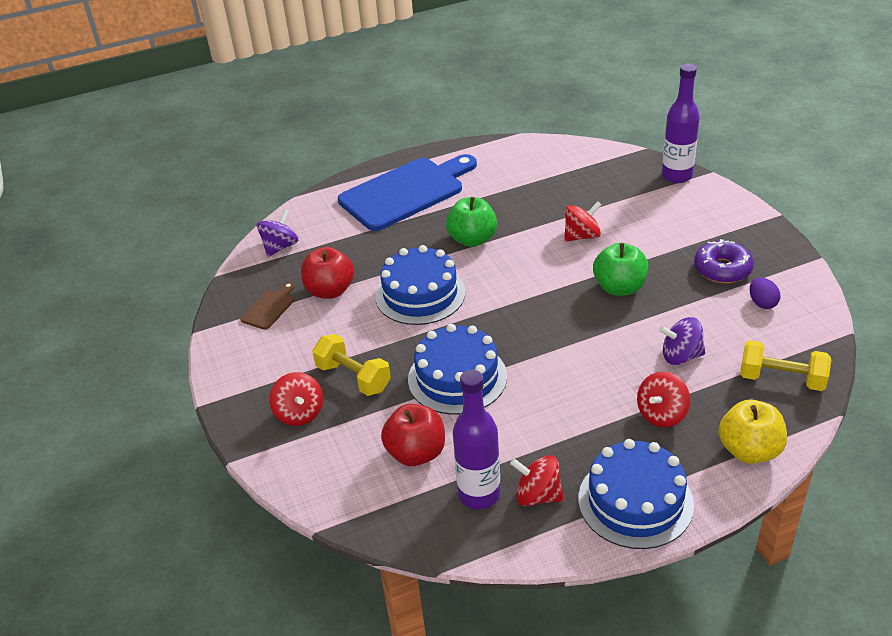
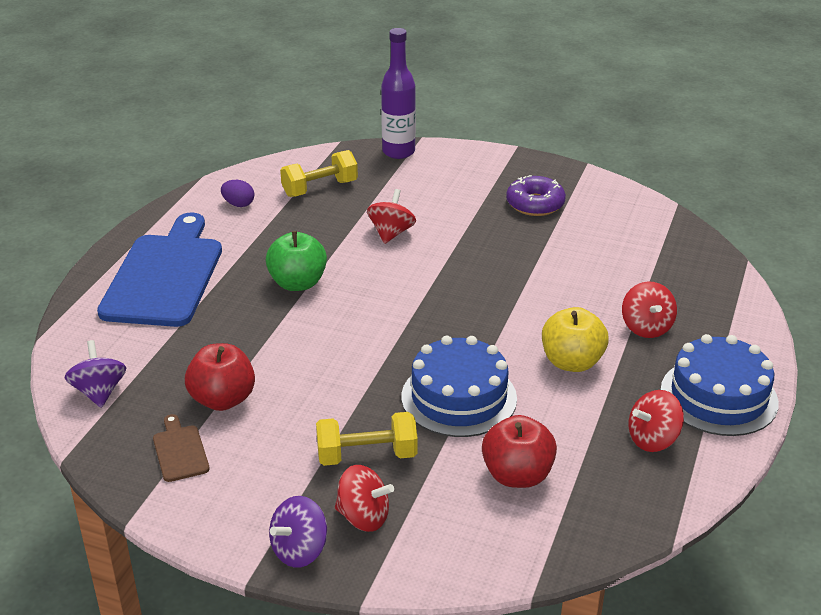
camera: 50 degrees left, 5 degrees down
blue cake [375,245,466,325] -> none
purple bottle [453,370,501,509] -> none
green apple [593,243,648,296] -> none
purple spinning top [659,317,705,365] -> purple spinning top moved to [269,496,327,568]
yellow apple [719,399,787,464] -> yellow apple moved to [542,307,609,372]
yellow dumbbell [740,340,831,391] -> yellow dumbbell moved to [280,150,358,197]
purple egg [750,277,781,309] -> purple egg moved to [221,180,254,207]

